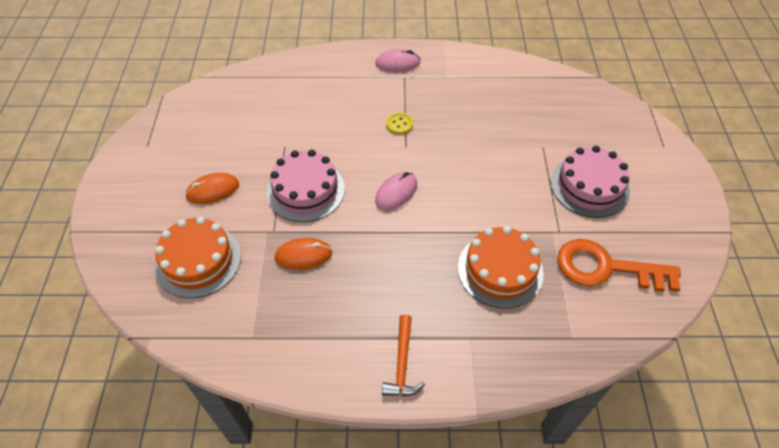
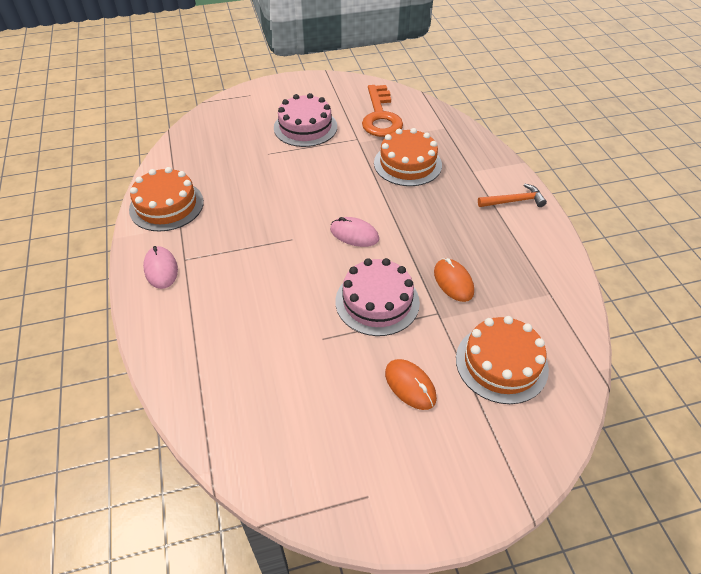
camera: 105 degrees left, 5 degrees down
yellow button [386,113,413,135] -> none
none -> orange cake [129,167,204,231]

